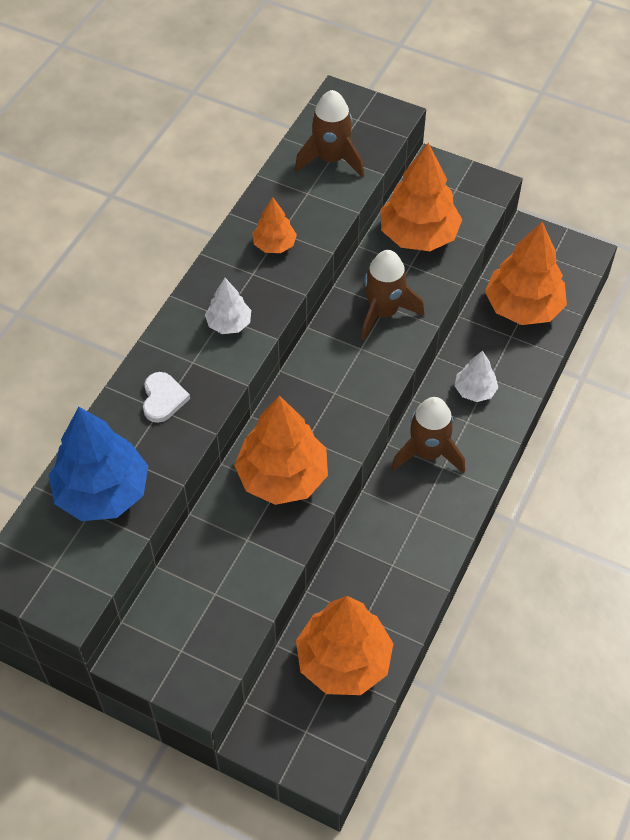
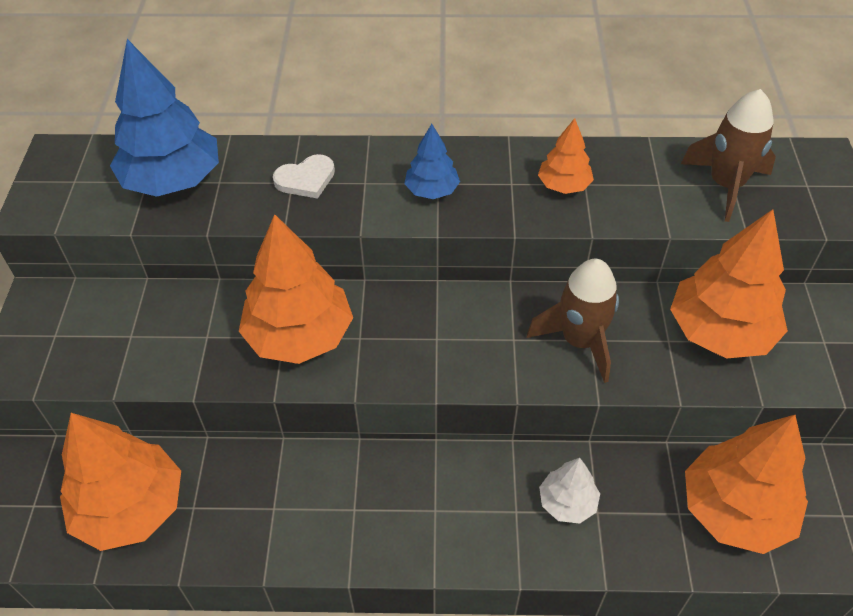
camera: 65 degrees right, 5 degrees down
white tree [205,278,251,334] -> blue tree [404,124,460,199]
brown rocket [391,397,465,474] -> none

